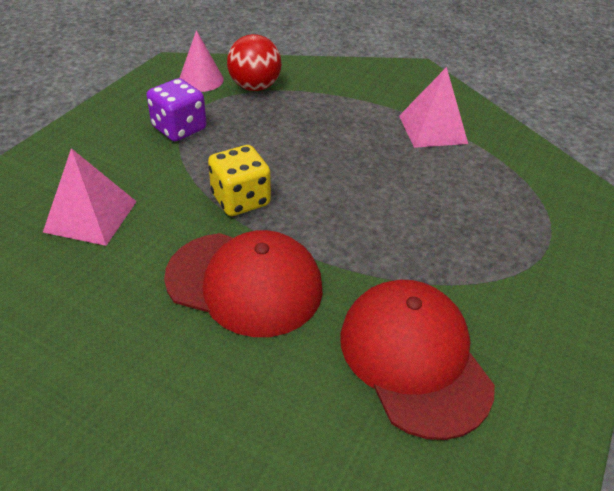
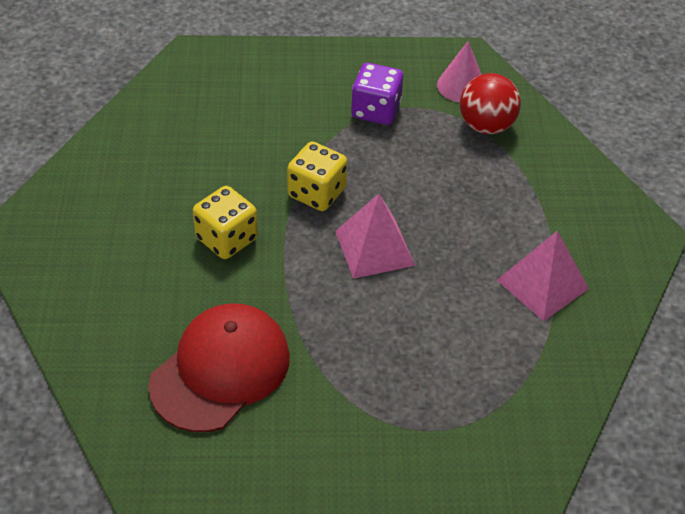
camera: 60 degrees right, 5 degrees up
pink pyramid [43,148,137,246] -> pink pyramid moved to [335,194,415,279]
red cap [164,230,323,337] -> yellow dice [193,186,258,259]

